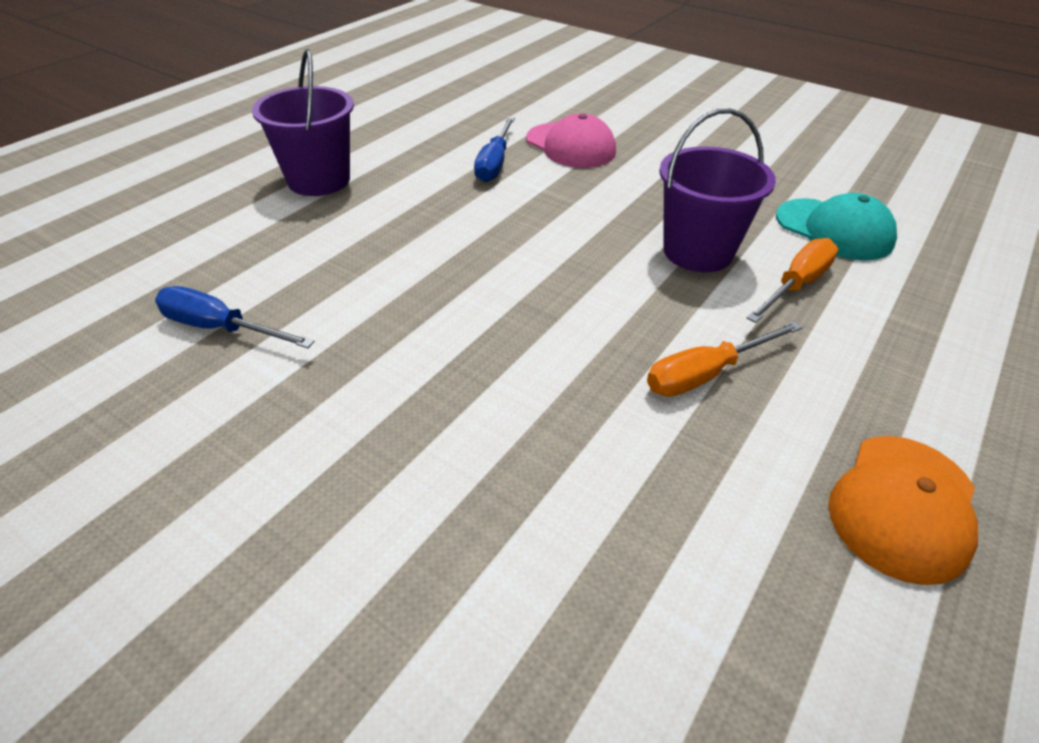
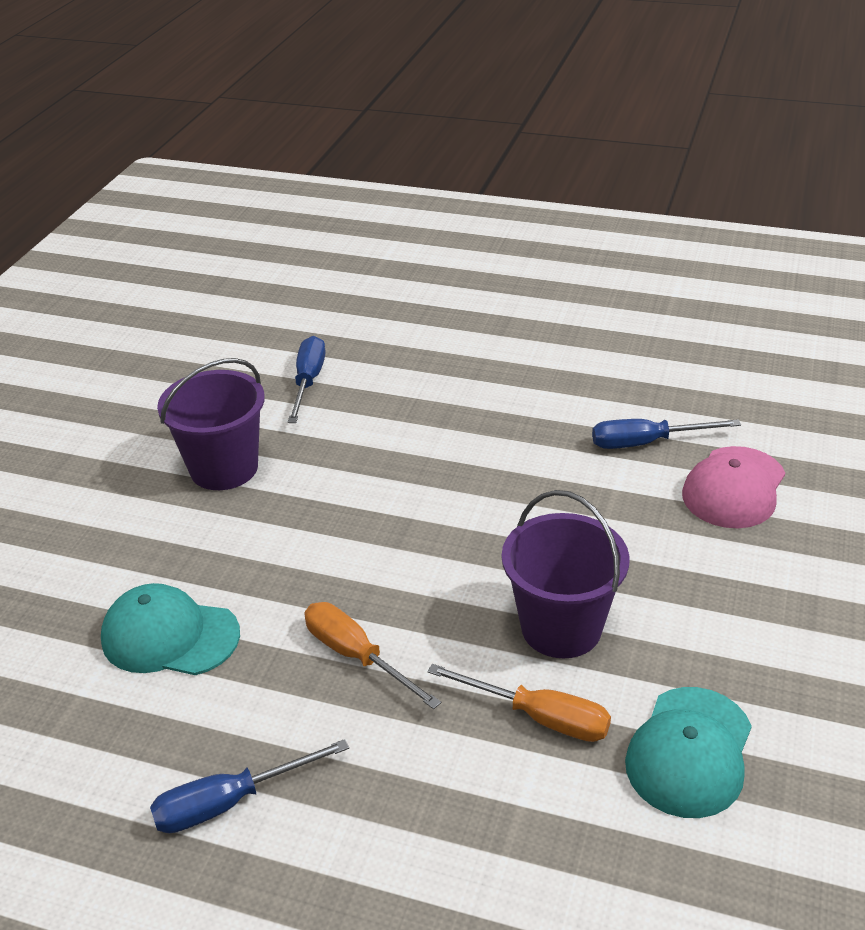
camera: 75 degrees right, 5 degrees down
purple bucket [252,49,354,196] -> purple bucket moved to [157,358,265,490]
orange cap [828,436,978,585] -> blue screwdriver [150,739,349,833]
none -> turquoise cap [101,583,240,675]

